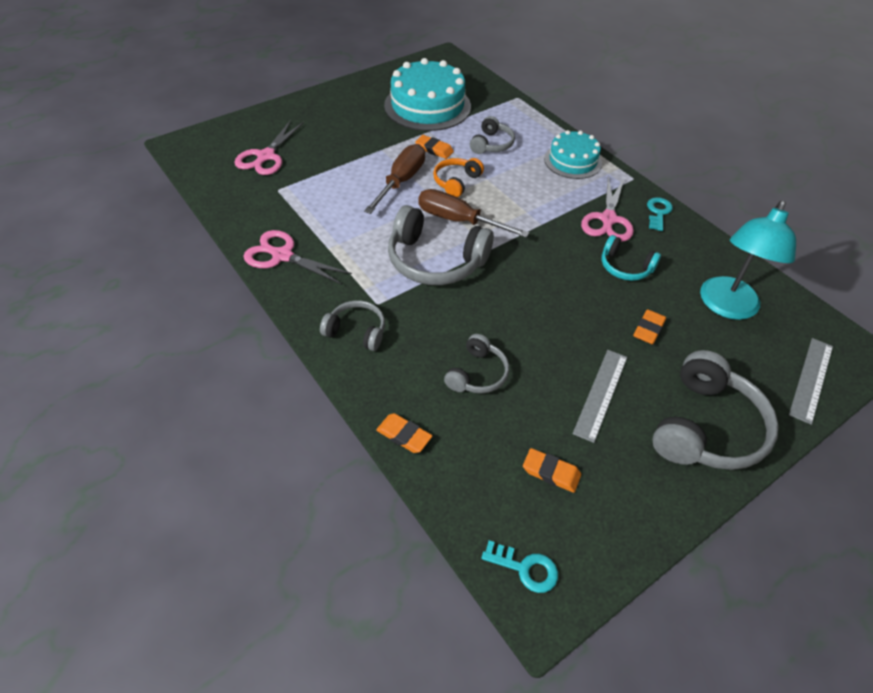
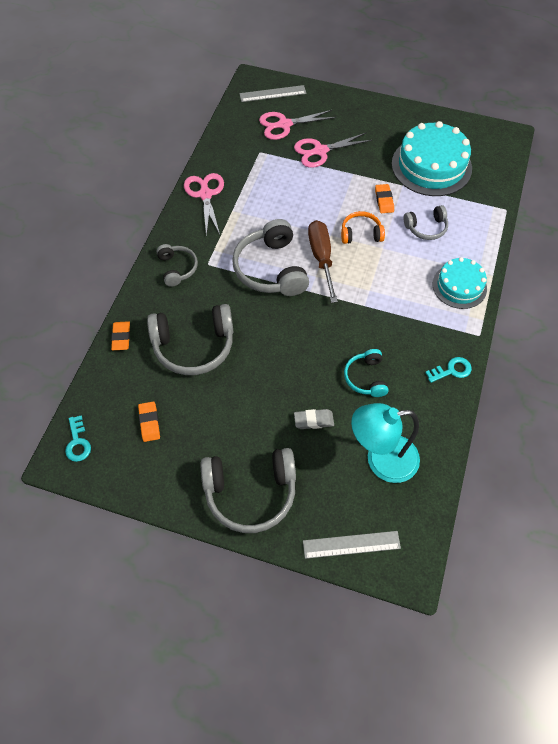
camera: 55 degrees right, 10 degrees up
brown screwdriver [364,144,425,214] -> none
grey headphones [444,334,509,394] -> grey headphones [147,304,233,375], size x1.80
grey ruler [573,350,627,443] -> grey ruler moved to [239,85,306,102]
pink scissors [581,176,634,242] -> pink scissors moved to [294,132,372,168]
orange eraser [633,309,666,344] -> grey eraser [294,409,334,429]

